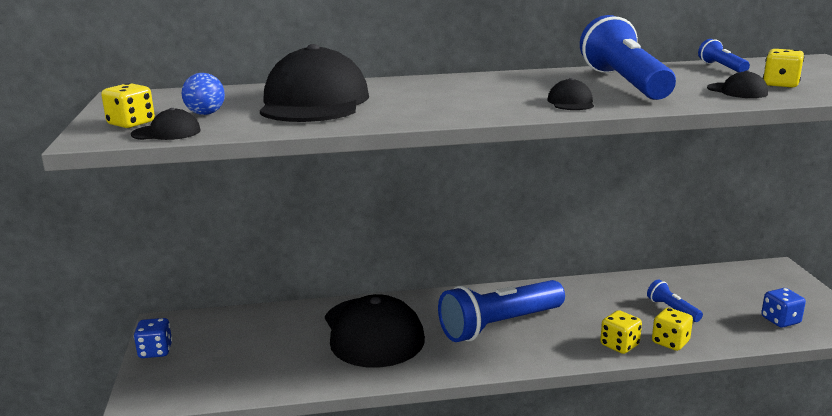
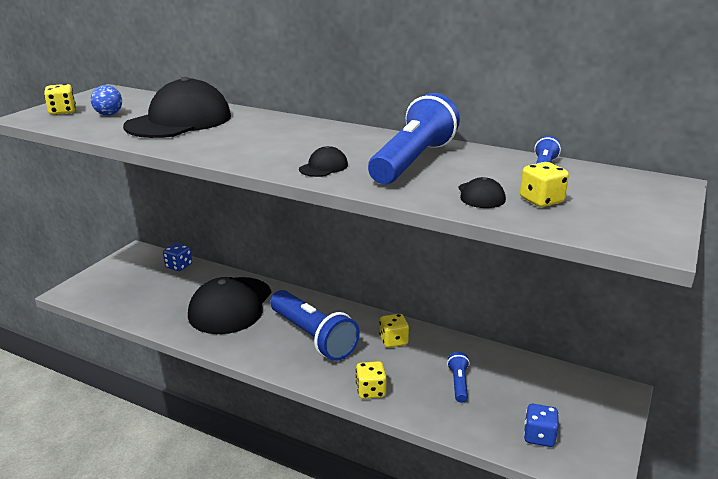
camera: 35 degrees right, 5 degrees up
black cap [131,108,201,140] -> none
blue dice [134,318,172,358] -> blue dice moved to [163,243,192,271]
blue flashlight [438,280,565,342] -> blue flashlight turned 135 degrees counterclockwise [270,290,360,361]
yellow dice [652,308,693,351] -> yellow dice moved to [379,314,409,348]

